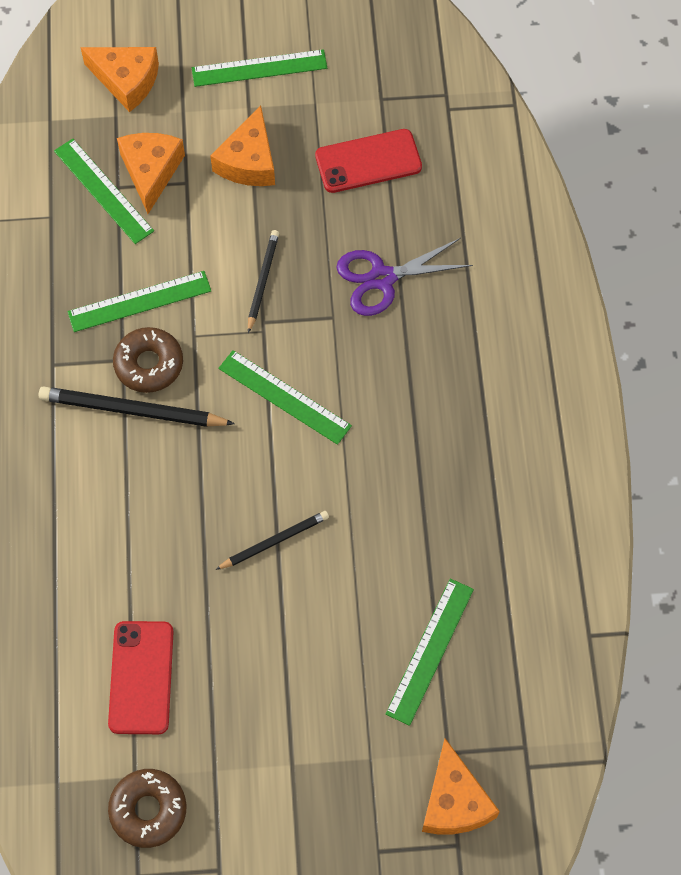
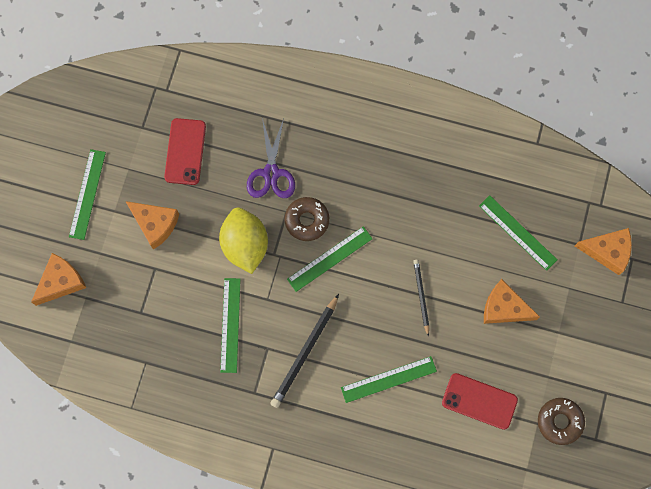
camera: 70 degrees left, 10 degrees up
green ruler [54,138,154,244] -> green ruler moved to [341,356,437,403]
brown donut [113,327,183,393] -> brown donut moved to [285,197,329,241]
orange cheese [117,133,185,214] -> orange cheese moved to [484,279,540,324]
black pencil [248,230,279,333] -> yellow lemon [219,208,268,274]

